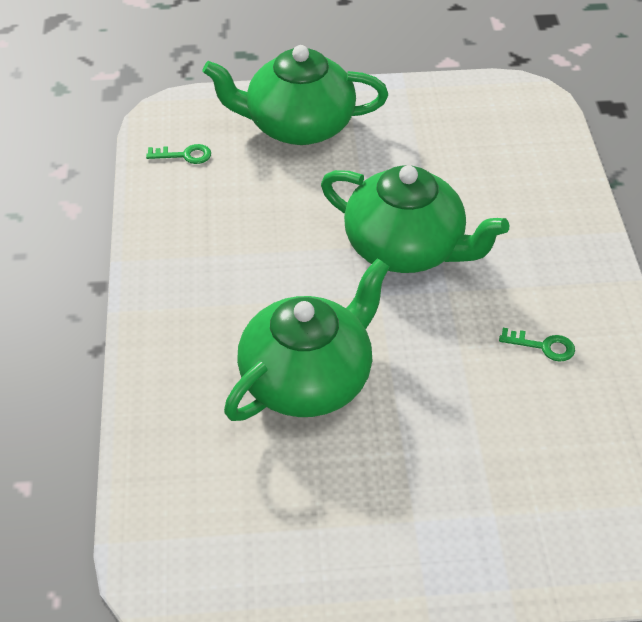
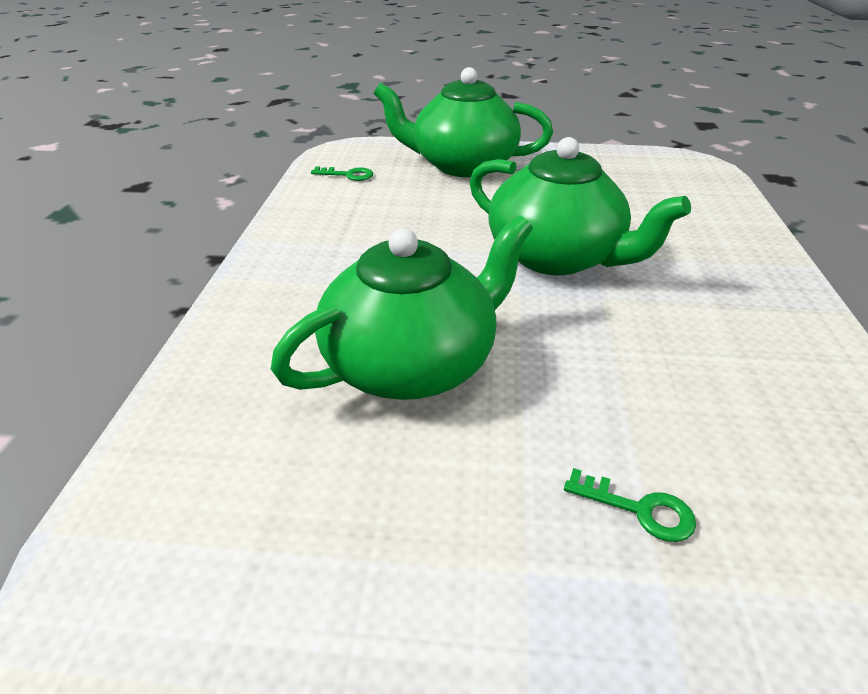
camera: 10 degrees right, 10 degrees down
green key [499,328,575,362] -> green key moved to [564,468,696,542]

